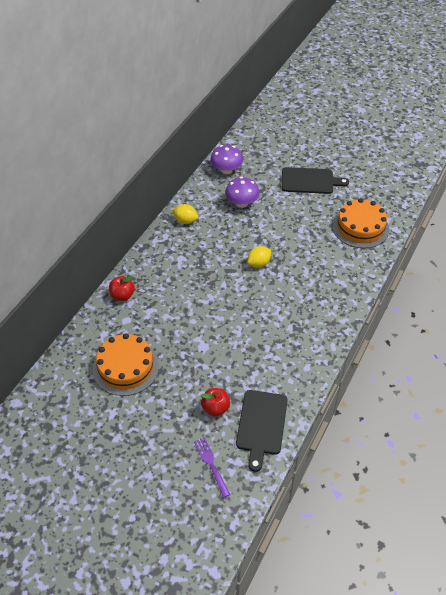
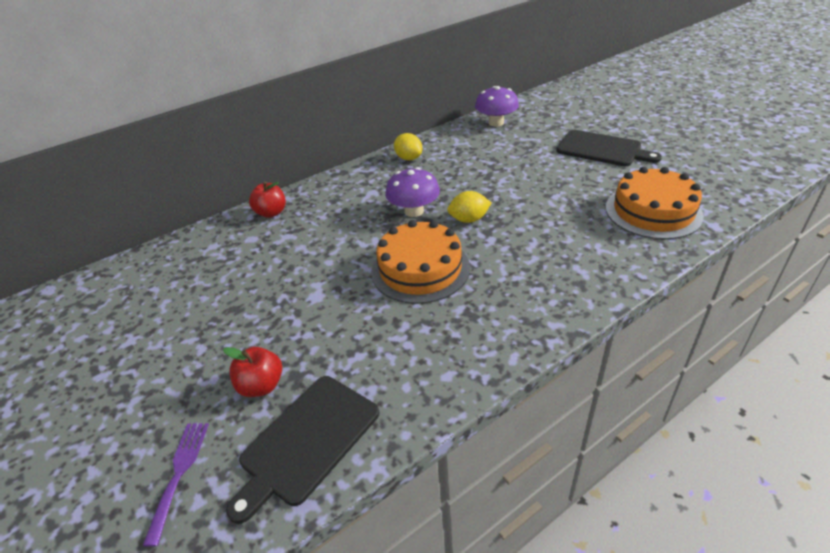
camera: 30 degrees right, 10 degrees down
orange cake [93,333,159,396] -> orange cake moved to [371,220,470,304]
purple mushroom [225,177,259,208] -> purple mushroom moved to [385,167,440,217]

